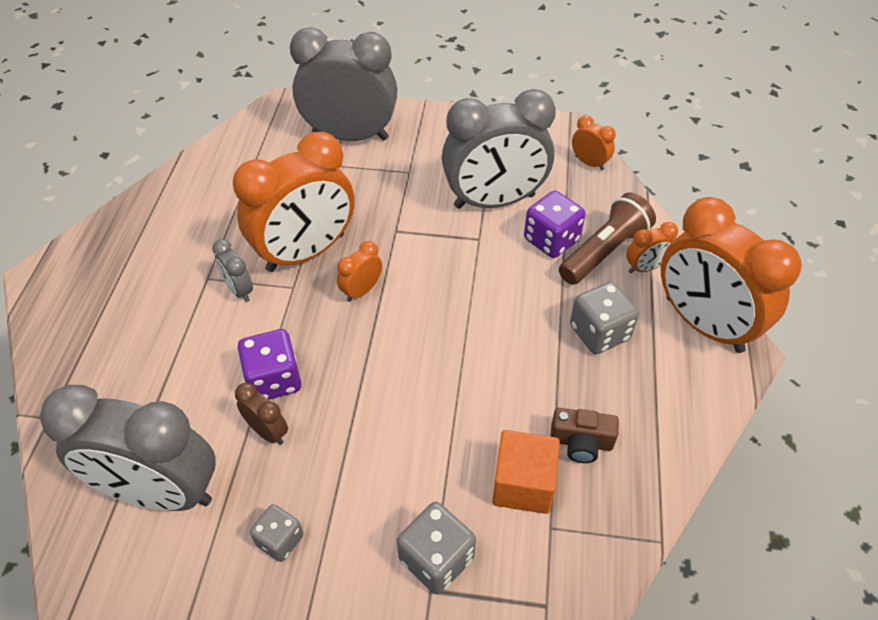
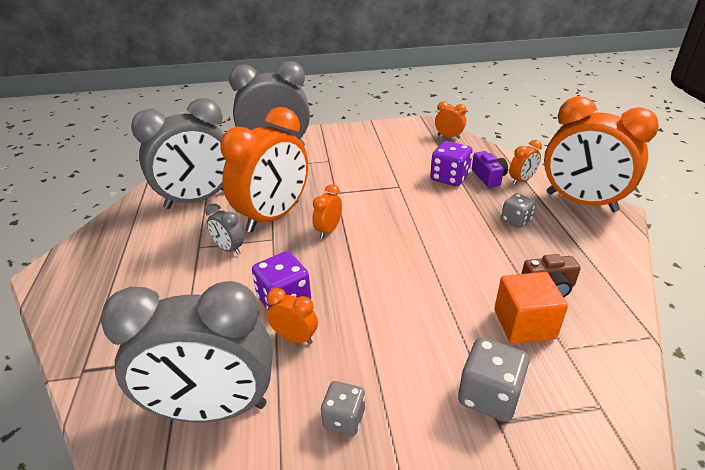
camera: 15 degrees left, 15 degrees down
brown clock [235,382,288,445] -> orange clock [267,288,318,344]
grey clock [442,89,556,209] -> grey clock moved to [131,98,226,209]
brown flashlight [559,192,656,285] -> purple camera [472,151,508,188]
grey dice [570,282,639,354] -> grey dice [501,193,536,228], size x0.65

